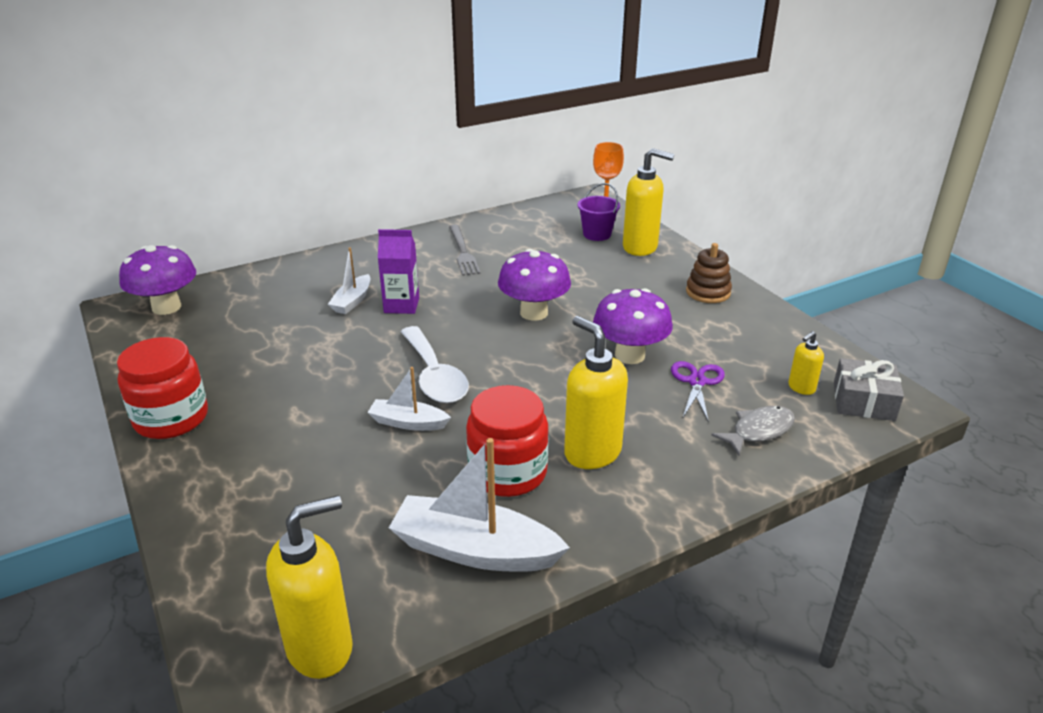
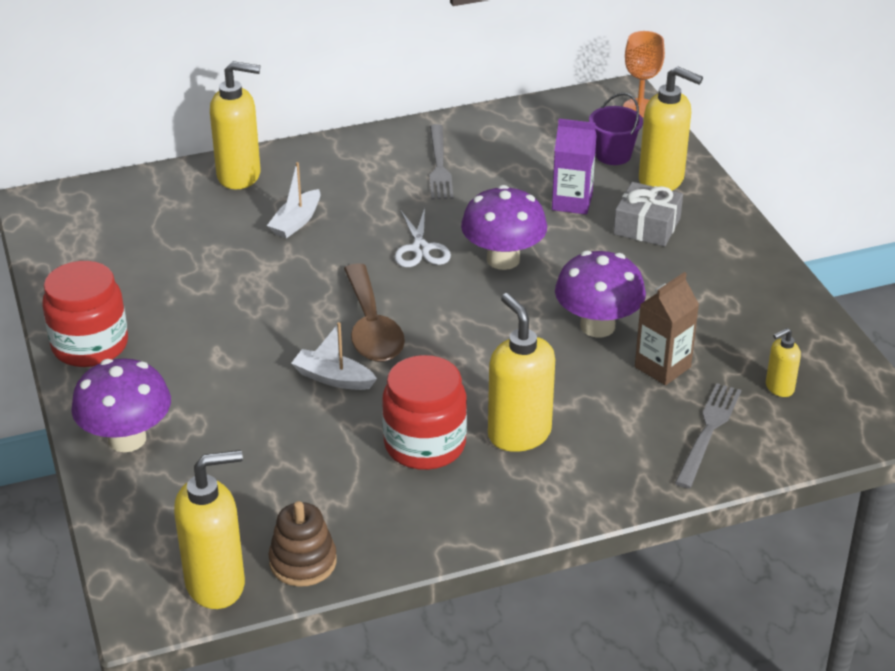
camera: 10 degrees right, 5 degrees up
purple mushroom [119,245,196,315] -> purple mushroom moved to [71,358,171,452]
purple carton [378,229,419,314] -> purple carton moved to [552,119,597,214]
white boat [389,438,570,572] -> none
white spoon [401,326,469,403] -> brown spoon [344,263,405,362]
purple scissors [671,361,725,423] -> brown carton [635,272,699,385]
brown stacking toy [686,243,732,303] -> brown stacking toy moved to [269,501,337,587]
grey fish [711,406,795,456] -> grey fork [675,383,741,488]
grey gift [834,358,904,421] -> grey gift moved to [613,182,683,247]
none -> yellow soap dispenser [210,61,261,189]
none -> white scissors [395,208,451,267]

